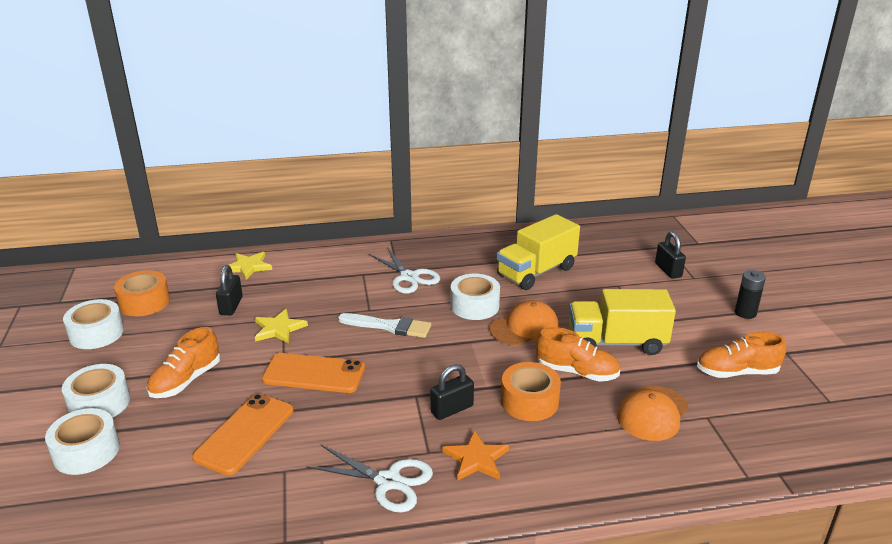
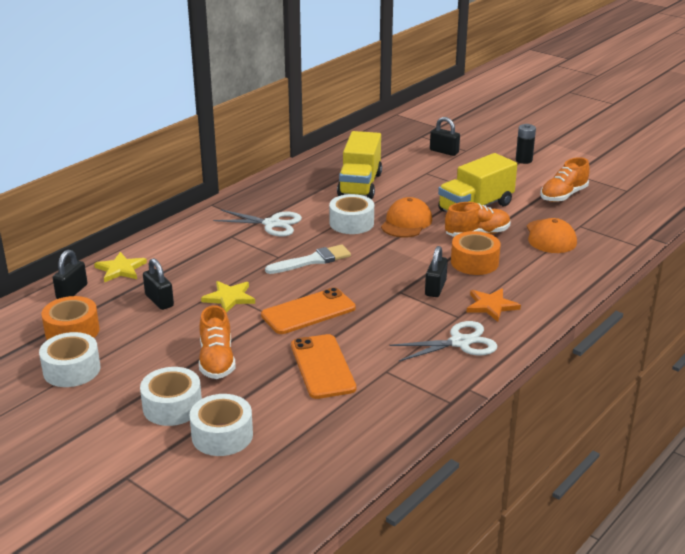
camera: 40 degrees left, 0 degrees up
none -> black padlock [53,250,88,299]

